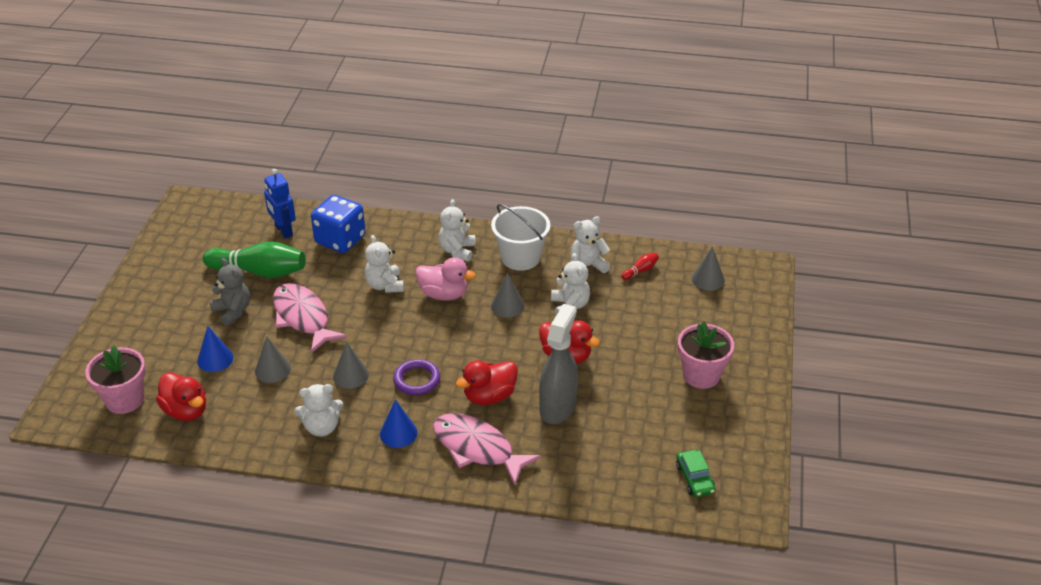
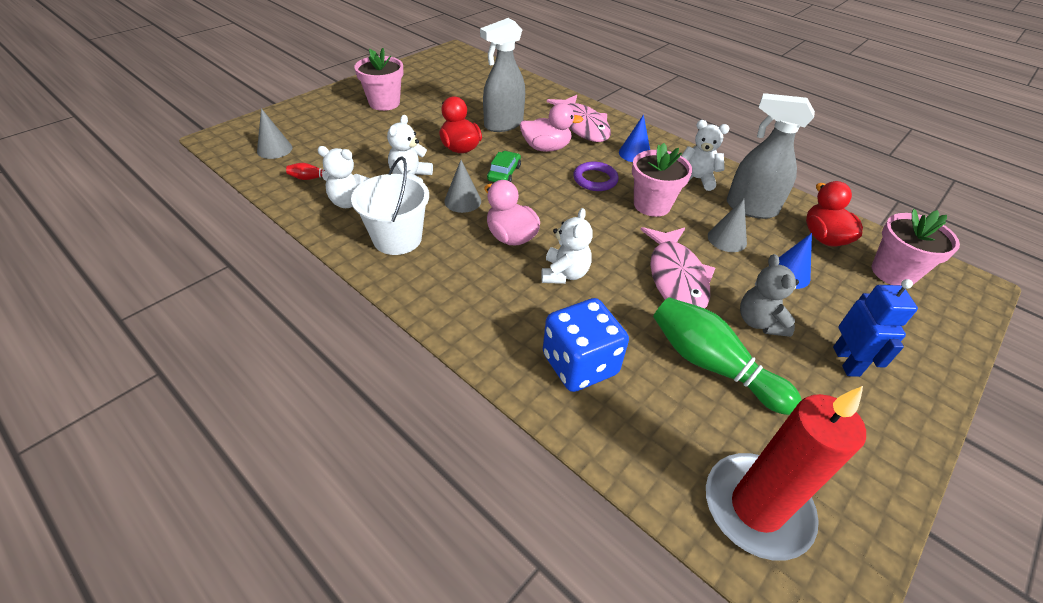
camera: 150 degrees left, 5 degrees up
blue robot [264,169,296,239] -> blue robot moved to [833,279,918,377]
grey cone [333,342,369,389] -> pink flower pot [632,143,692,217]
white teddy bear [438,199,476,262] -> none
red duck [455,360,518,405] -> pink duck [520,103,583,152]
green car [676,450,716,497] -> green car moved to [487,151,521,182]
none -> red candle [706,386,866,561]
none -> grey spray bottle [727,93,815,219]

